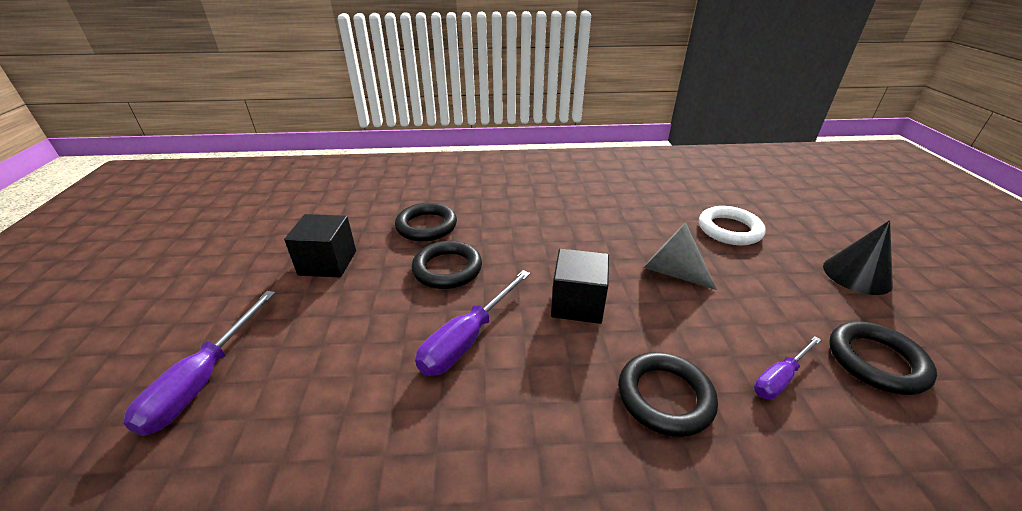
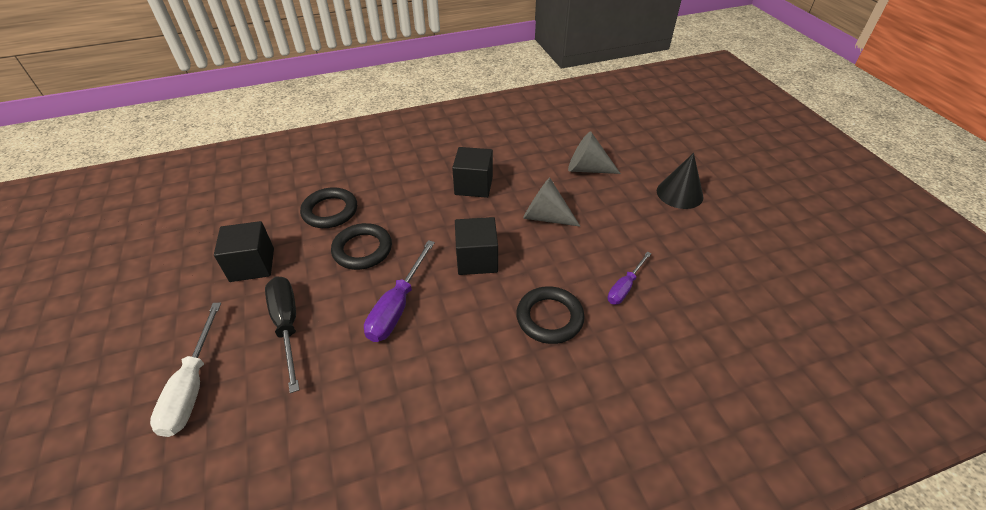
camera: 15 degrees left, 10 degrees up
purple screwdriver [123,291,275,436] -> white screwdriver [150,303,221,437]
white ring [699,206,766,245] -> grey cone [568,132,621,174]
black ring [829,322,937,395] -> none
none -> black screwdriver [265,277,299,393]
none -> black cube [452,147,493,198]

